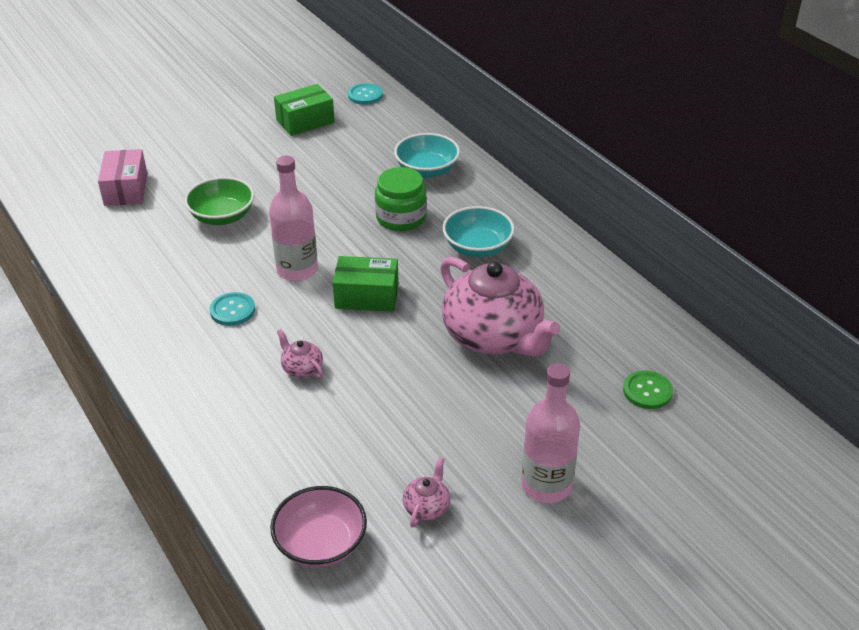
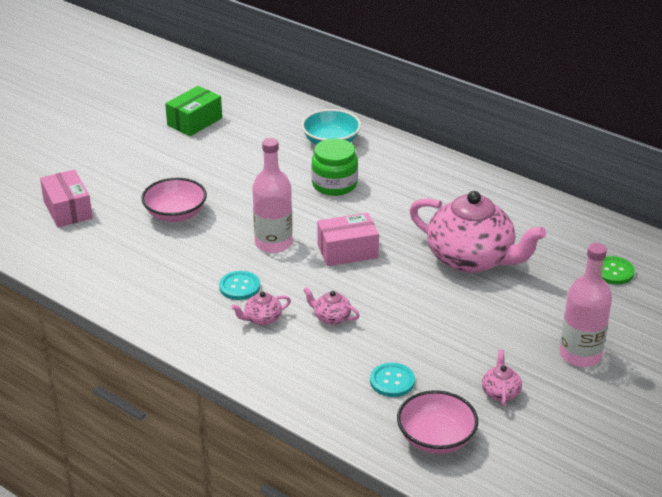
camera: 20 degrees left, 5 degrees down
green bowl [184,177,254,225] -> pink bowl [141,178,207,222]
green box [333,256,399,312] -> pink box [317,213,379,266]
turquoise button [348,83,383,105] -> turquoise button moved to [370,363,415,397]
turquoise bowl [442,206,515,257] -> none
none -> pink teapot [231,292,291,325]

